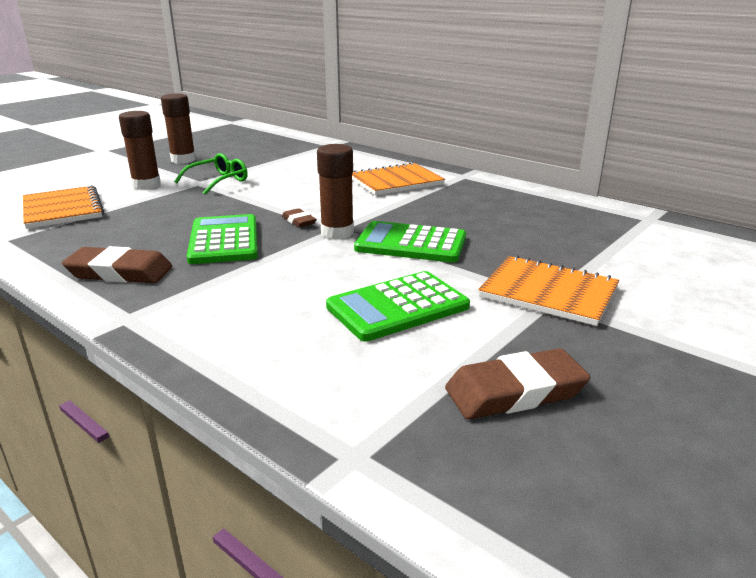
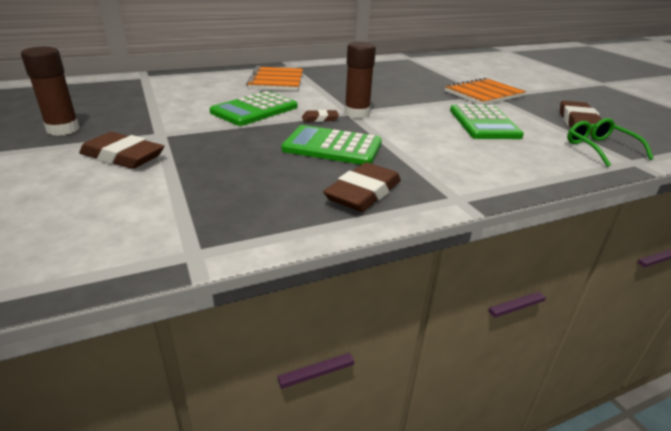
camera: 65 degrees left, 5 degrees up
orange notebook [23,185,104,229] -> none
brown glue stick [119,111,161,190] -> brown eraser [79,132,164,169]
green glasses [174,153,248,195] -> green glasses moved to [567,118,654,167]
green calculator [354,221,466,262] -> green calculator moved to [210,91,298,126]

